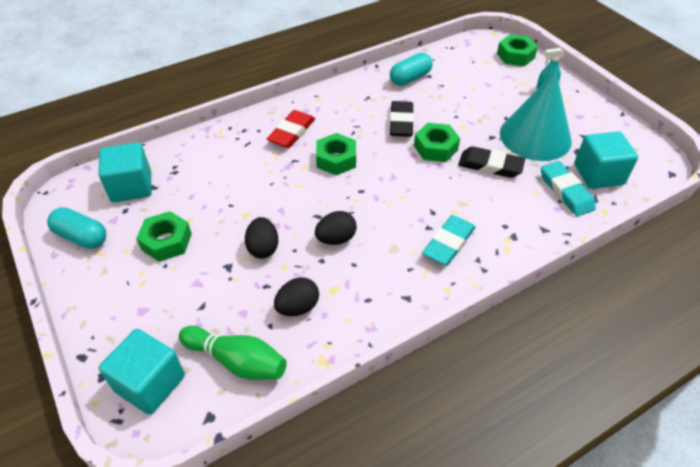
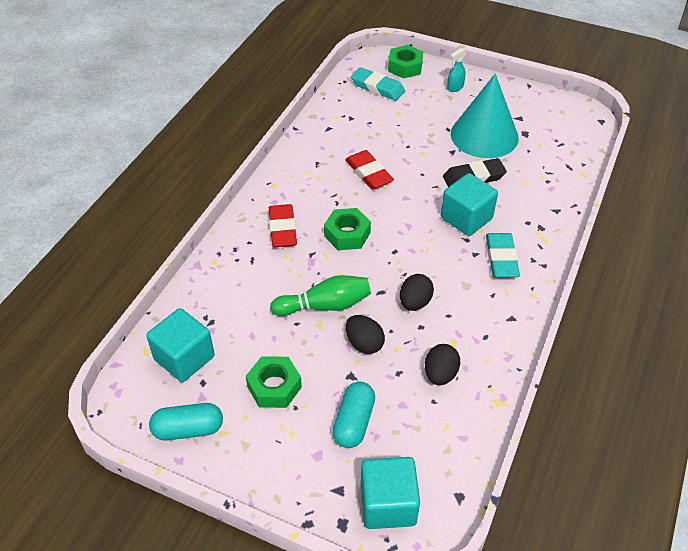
camera: 35 degrees left, 0 degrees up
green bowling pin [179,326,287,380] -> green bowling pin moved to [270,275,371,316]
turquoise capsule [390,53,432,86] -> turquoise capsule moved to [332,382,375,448]
black eraser [390,101,414,137] -> red eraser [345,150,394,190]
green nut [414,123,460,162] -> none
turquoise eraser [541,161,596,216] -> turquoise eraser moved to [351,67,405,101]
turquoise cube [574,131,638,189] -> turquoise cube moved to [441,173,498,236]

